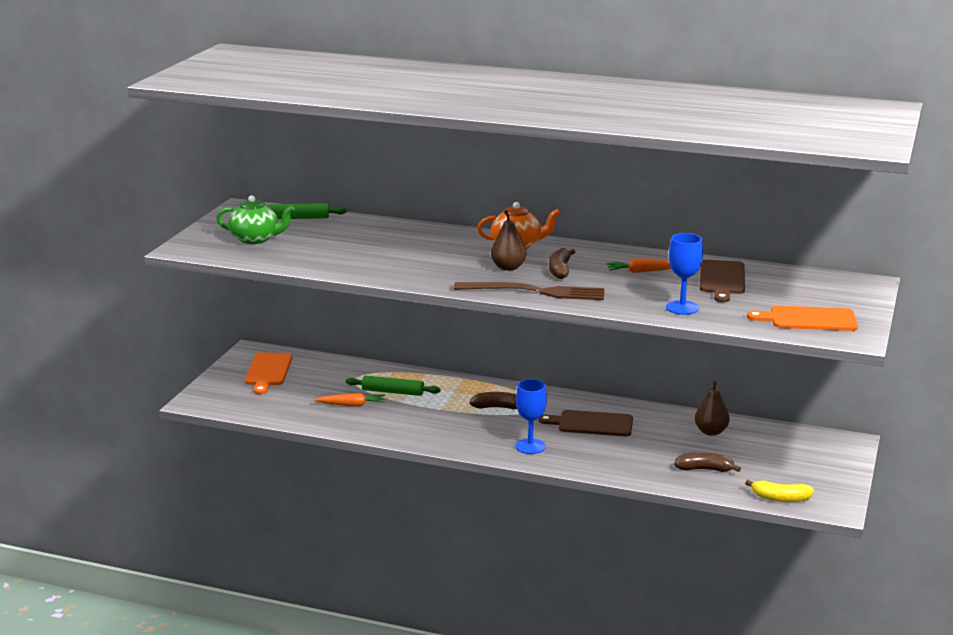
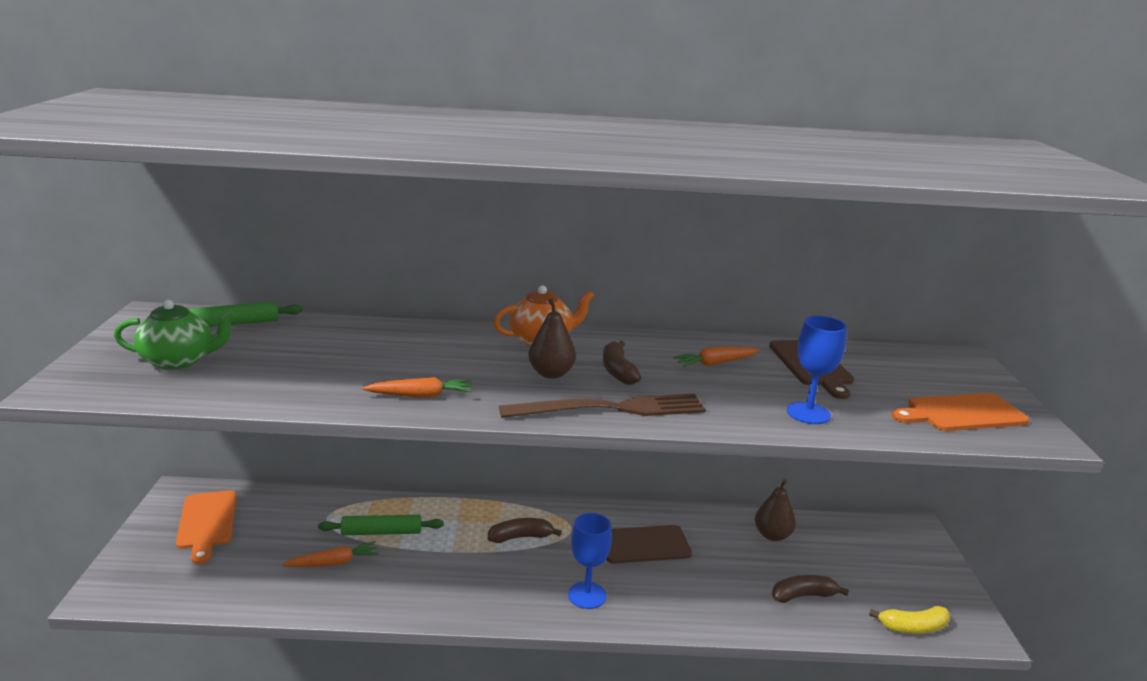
camera: 20 degrees left, 0 degrees up
none -> orange carrot [362,377,472,398]

